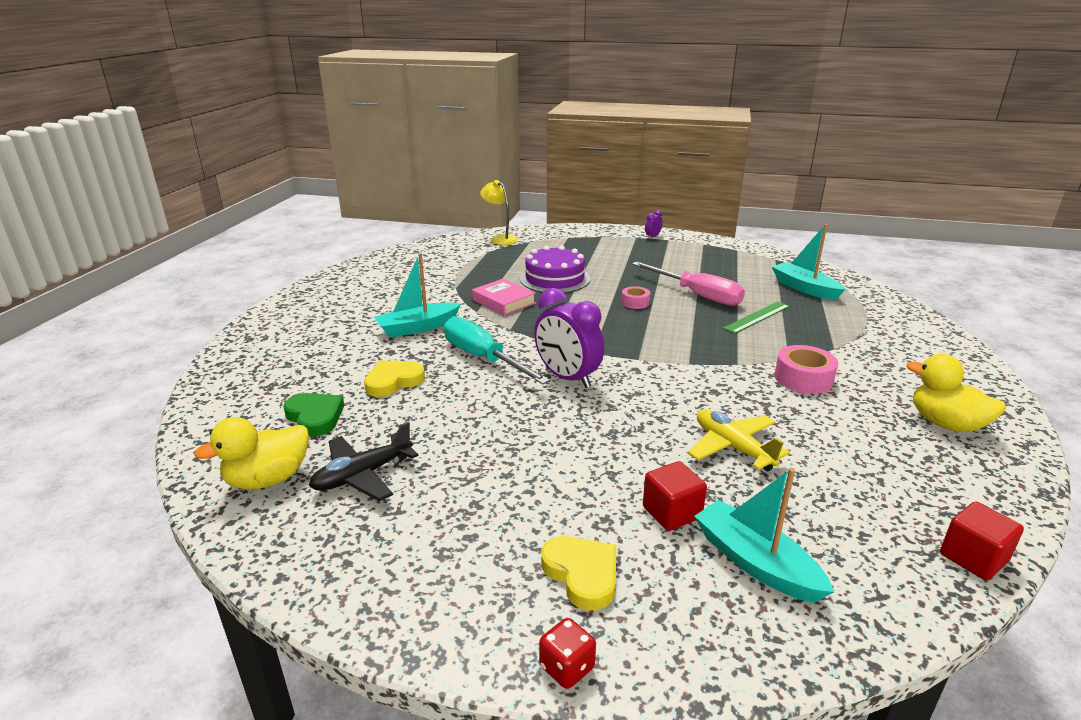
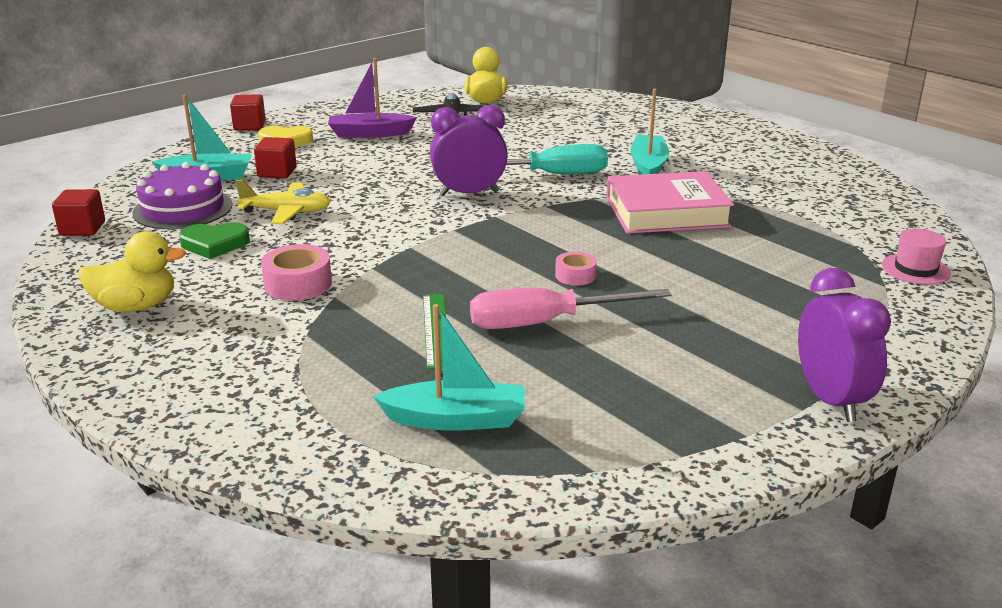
camera: 125 degrees right, 0 degrees up
green heart [283,393,344,436] -> green heart moved to [179,222,250,259]
yellow heart [364,360,425,397] -> none
pink book [472,279,536,316] -> pink book [606,171,734,234], size x1.63
yellow lamp [480,180,518,245] -> pink hat [882,229,951,285]
purple cake [520,246,590,293] -> purple cake moved to [133,162,233,229]
red dice [539,618,596,689] -> red cube [230,94,266,131]
purple clock [645,210,663,239] -> purple clock [798,268,891,422], size x2.26
none -> purple boat [328,58,417,138]

